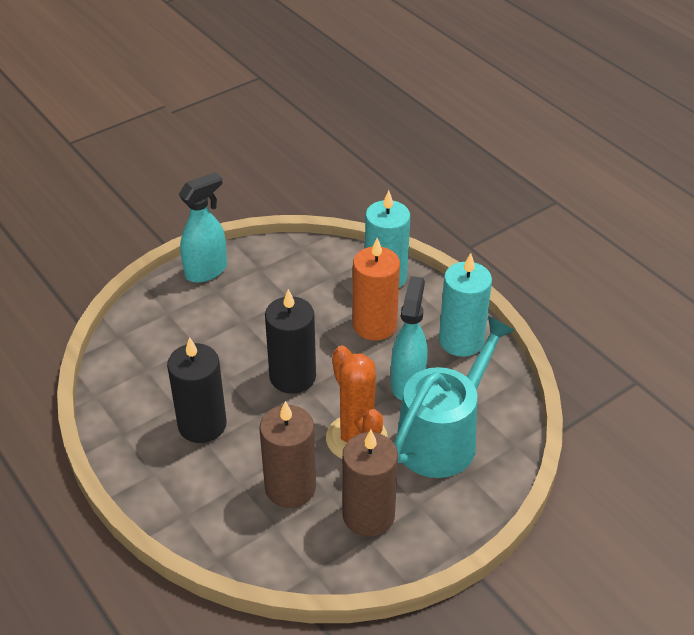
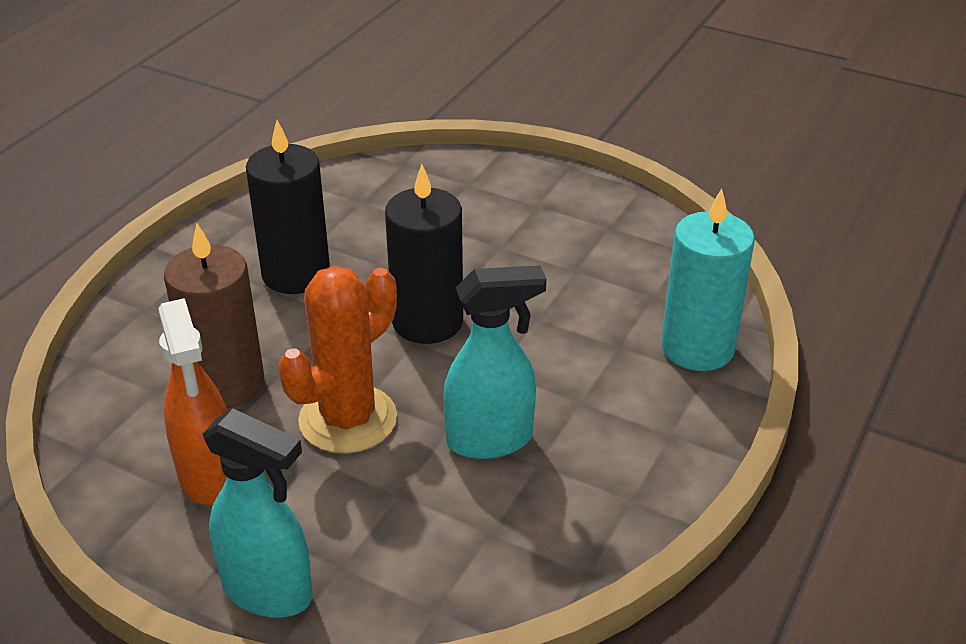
camera: 65 degrees right, 5 degrees down
turquoise spray bottle [179,172,227,283] -> turquoise spray bottle moved to [203,409,313,618]
brown candle [342,430,398,537] -> orange spray bottle [158,298,228,505]
orange candle [353,238,400,341] -> none
turquoise watering can [394,316,515,478] -> none
turquoise candle [439,253,492,357] -> none

